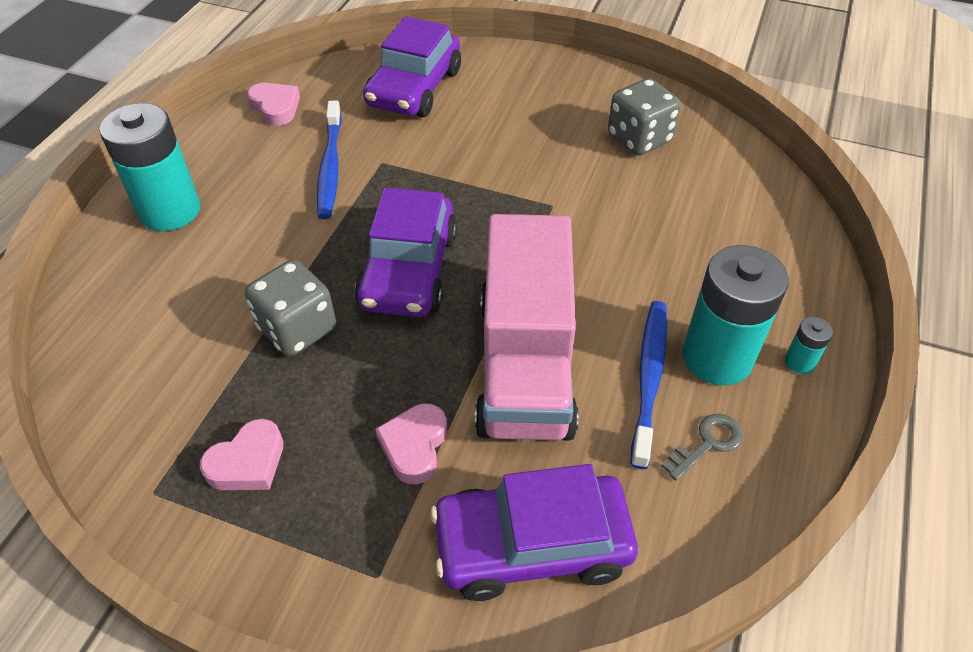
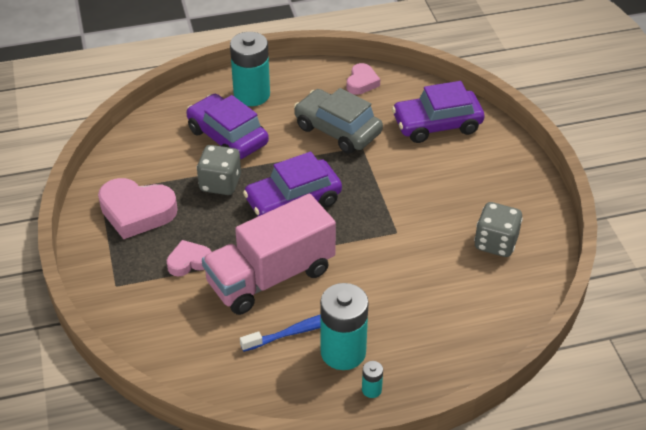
camera: 55 degrees right, 5 degrees down
pink heart [200,419,283,490] -> pink heart [98,178,178,239], size x1.79
blue toothbrush [317,100,342,219] -> grey car [294,88,383,154]
purple car [430,464,638,601] -> purple car moved to [186,94,269,159]
grey key [662,414,743,481] -> none

